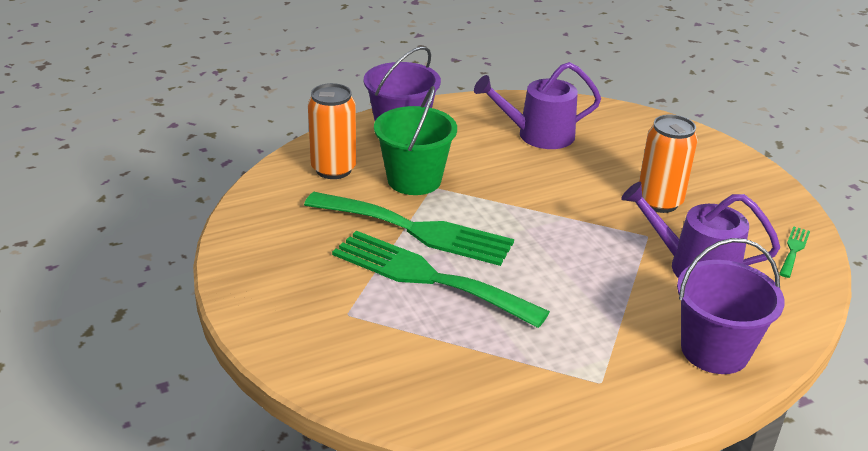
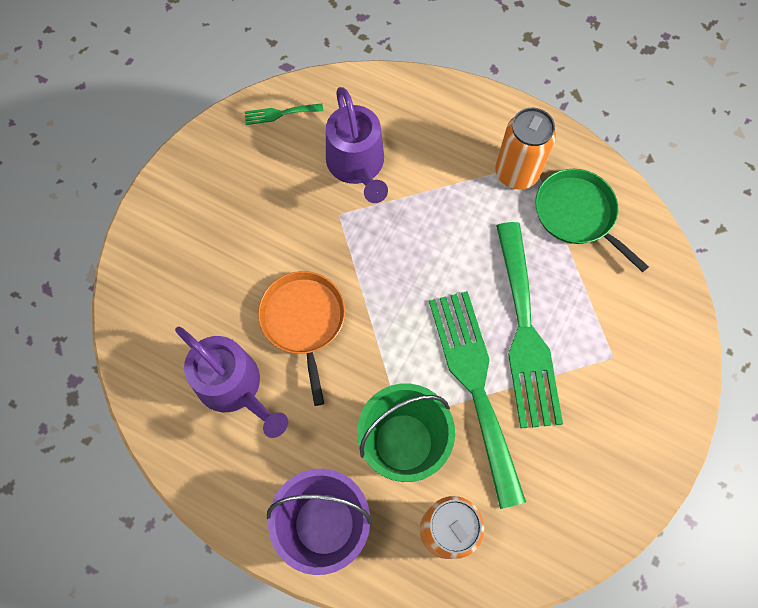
camera: 125 degrees left, 35 degrees up
orange can [639,115,698,213] -> orange can moved to [495,107,556,190]
purple bucket [677,238,785,374] -> none
none -> orange pan [258,271,345,406]
none -> green pan [535,169,649,272]

